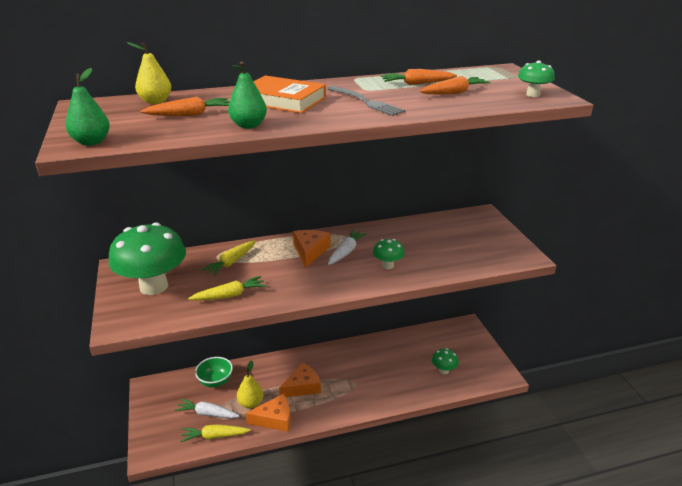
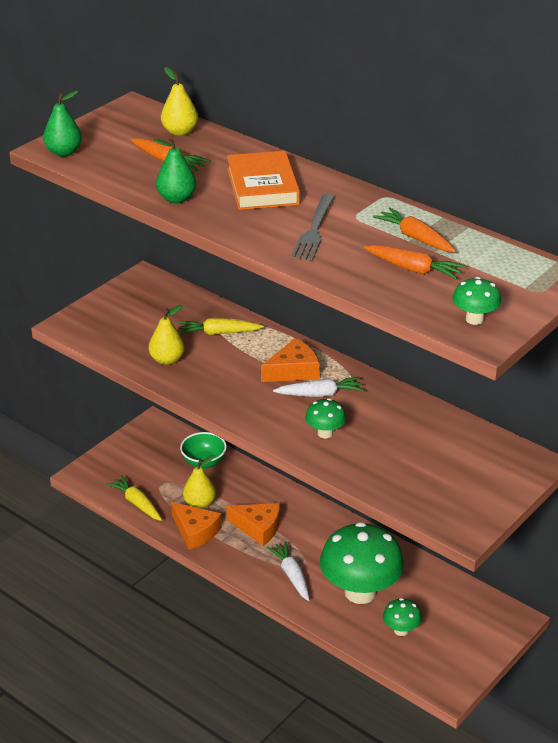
camera: 55 degrees right, 5 degrees up
green mushroom [108,223,186,295] -> green mushroom moved to [320,522,404,604]
white carrot [175,399,239,418] -> white carrot moved to [267,541,309,601]
yellow carrot [188,276,266,300] -> yellow pear [149,305,185,365]

